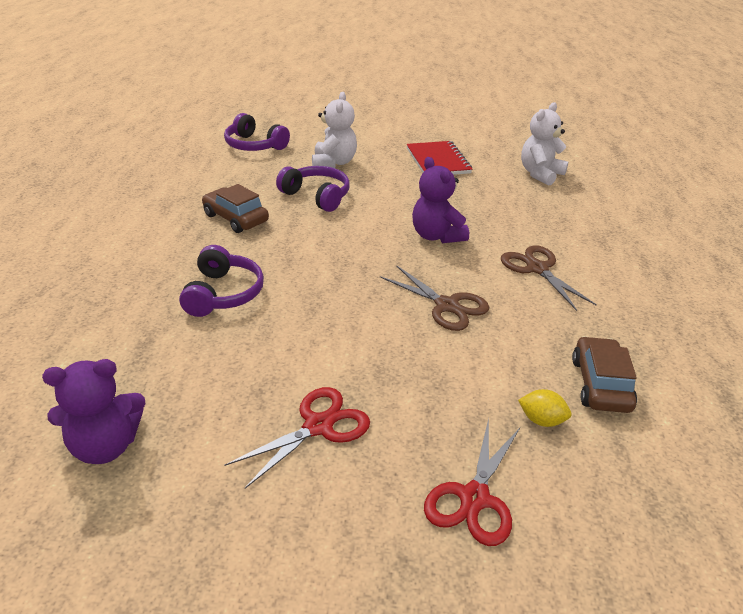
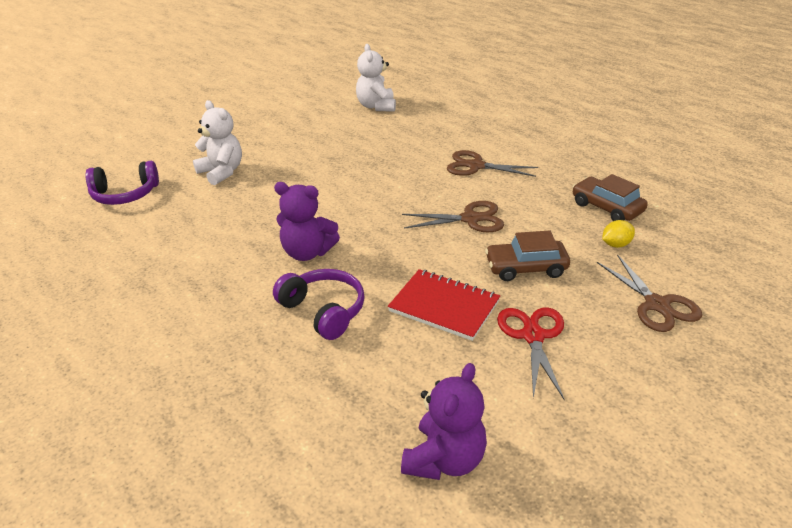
camera: 45 degrees left, 0 degrees up
brown car [202,184,269,233] -> brown car moved to [485,231,570,281]
purple headphones [276,166,350,212] -> none
red notebook [406,141,472,175] -> red notebook moved to [388,269,500,341]
purple teddy bear [412,157,469,243] -> purple teddy bear moved to [274,182,340,261]
red scissors [424,418,520,546] -> brown scissors [597,254,702,332]

